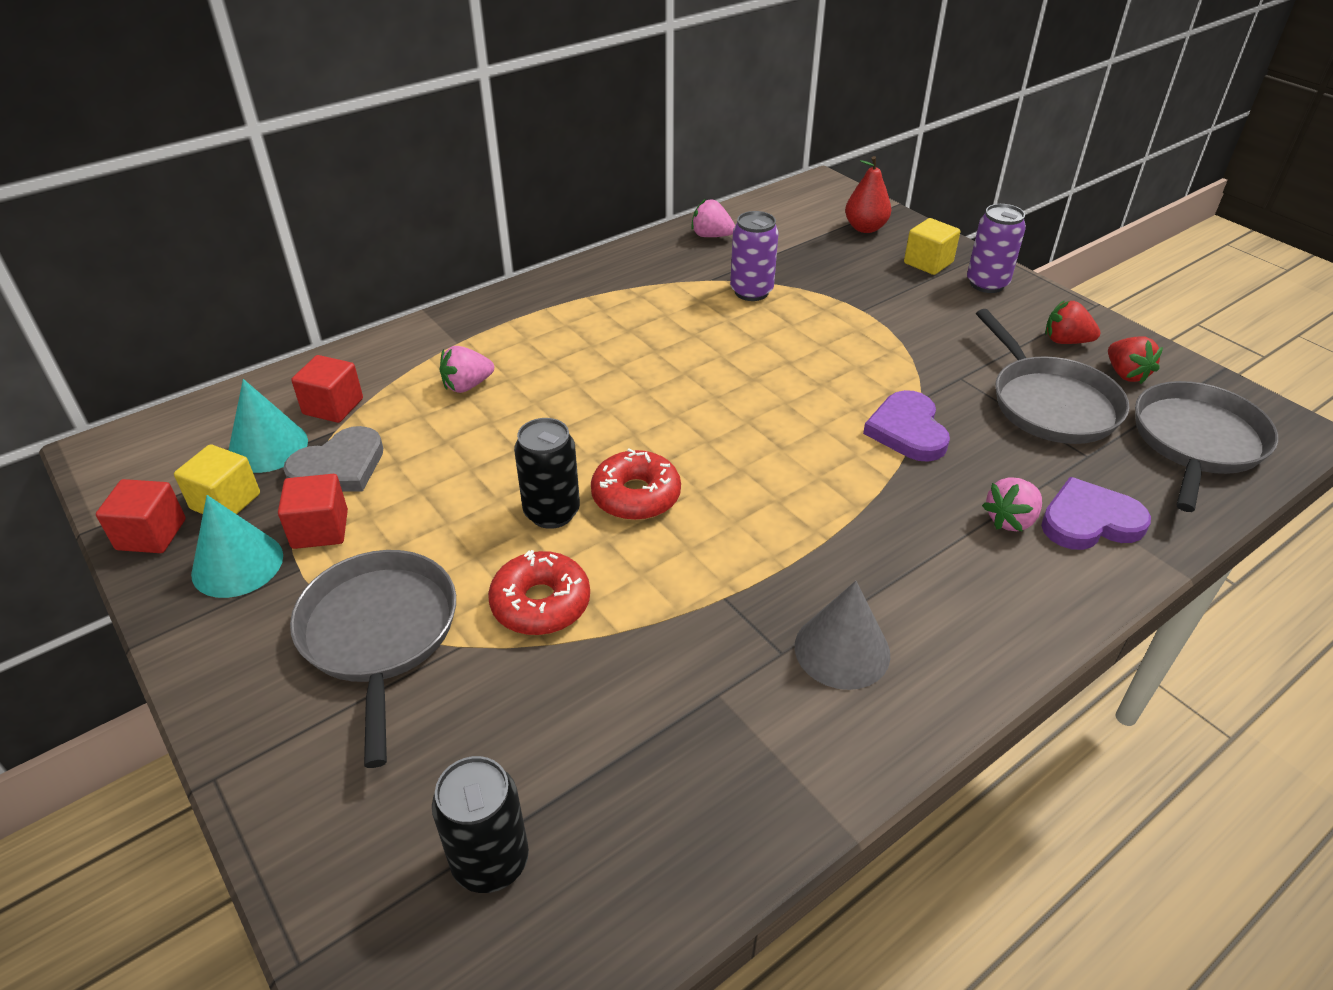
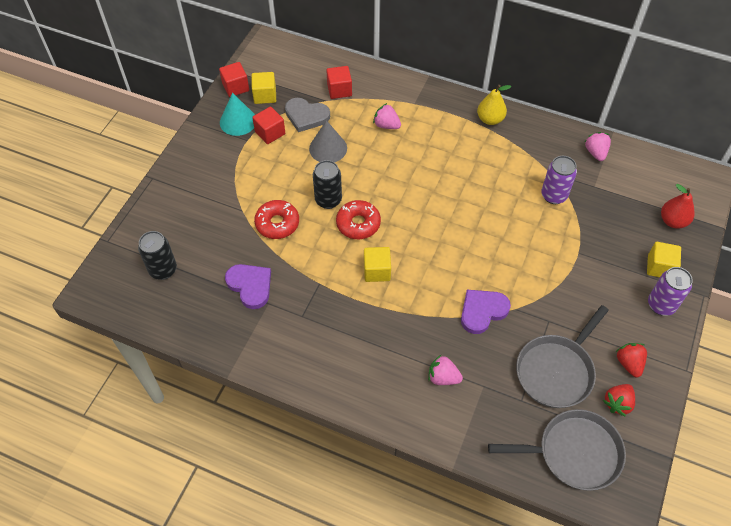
camera: 60 degrees right, 15 degrees up
turquoise cone [228,379,308,473] -> none
grey pan [290,550,456,768] -> none
grey cone [795,581,890,690] -> grey cone moved to [309,120,347,162]
purple heart [1041,477,1151,550] -> purple heart moved to [225,264,271,309]
none -> yellow cube [364,247,391,282]
none -> yellow pear [477,85,512,125]

